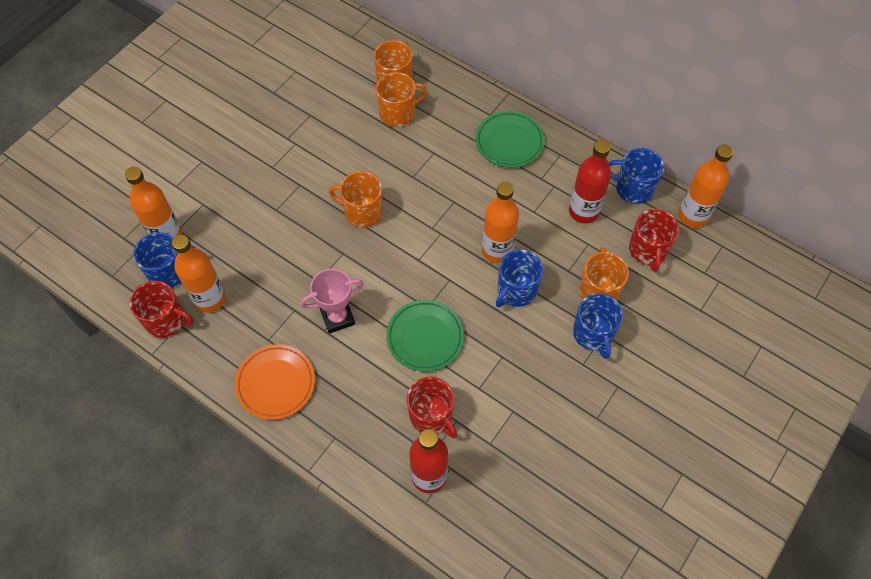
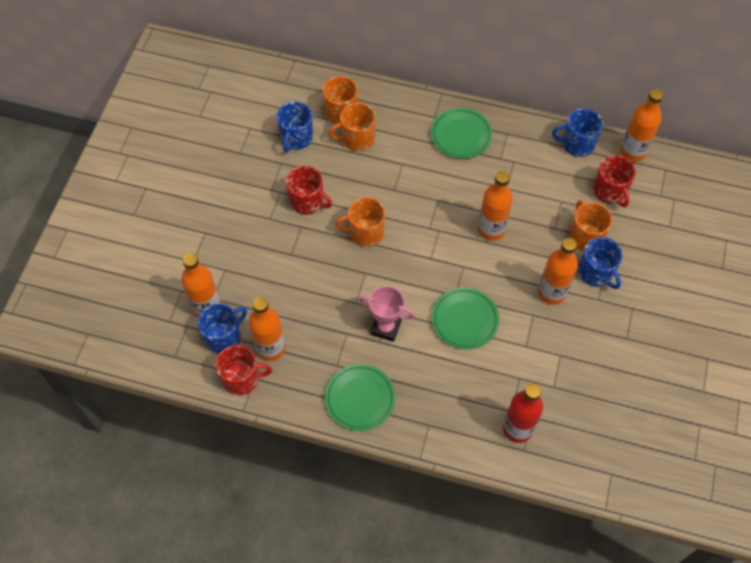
camera: 20 degrees left, 0 degrees up
orange plate [235,344,315,420] -> green plate [325,364,395,431]
pink trophy [300,269,364,334] -> pink trophy turned 60 degrees clockwise [359,286,414,342]
orange mug [376,72,427,127] -> orange mug turned 150 degrees counterclockwise [329,103,376,151]
red mug [407,377,457,438] -> red mug moved to [286,166,332,215]
blue mug [496,249,543,307] -> blue mug moved to [277,102,313,152]
red bottle [569,140,611,223] -> none
none -> orange bottle [538,238,578,305]

